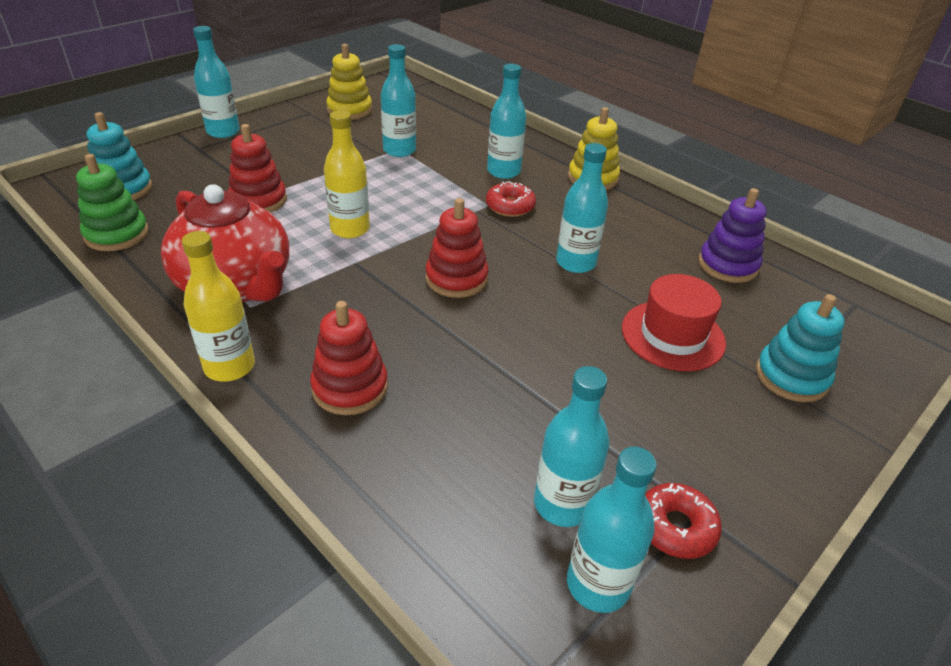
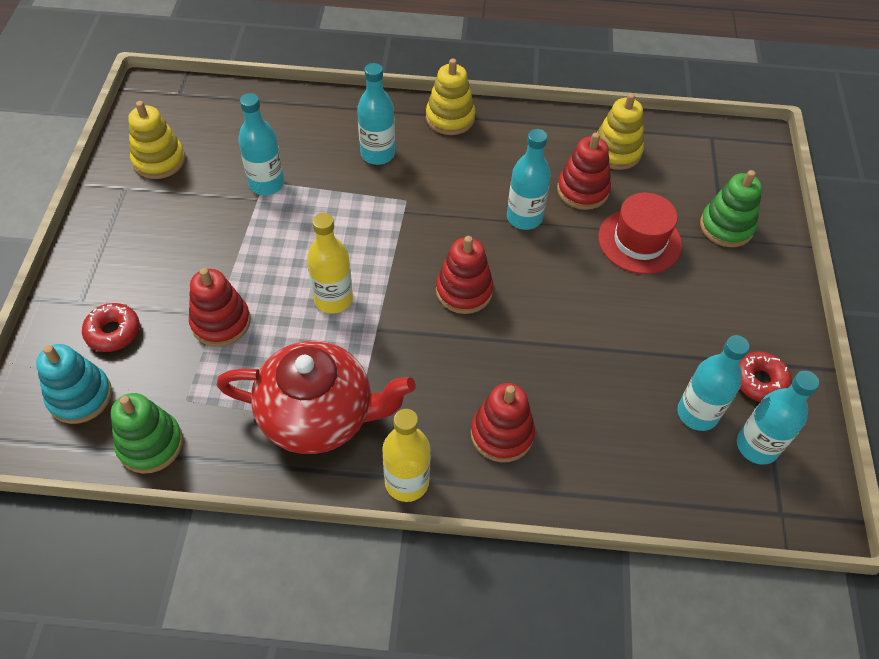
camera: 40 degrees left, 15 degrees up
turquoise bottle [193,26,240,138] -> none
red donut [486,181,536,217] -> red donut moved to [82,303,140,352]
purple stacking toy [699,188,767,283] -> yellow stacking toy [597,93,644,170]
turquoise stacking toy [756,294,845,402] -> green stacking toy [700,170,762,247]
none -> red stacking toy [557,132,611,210]

